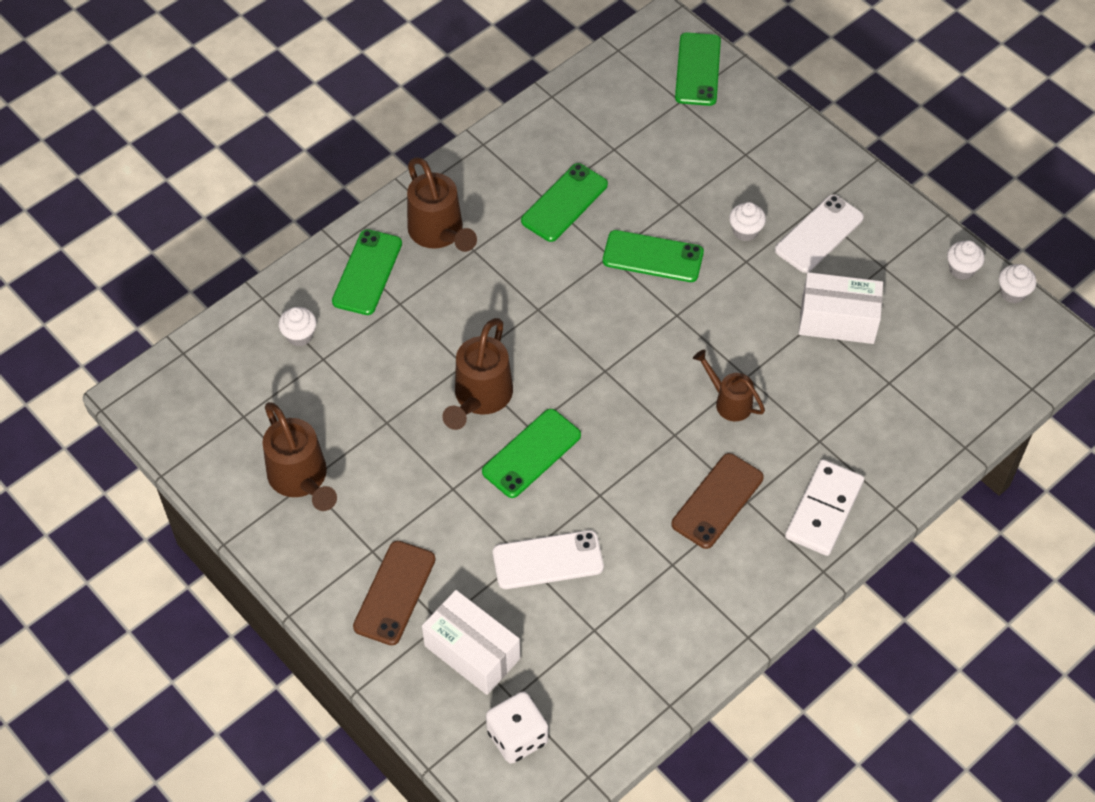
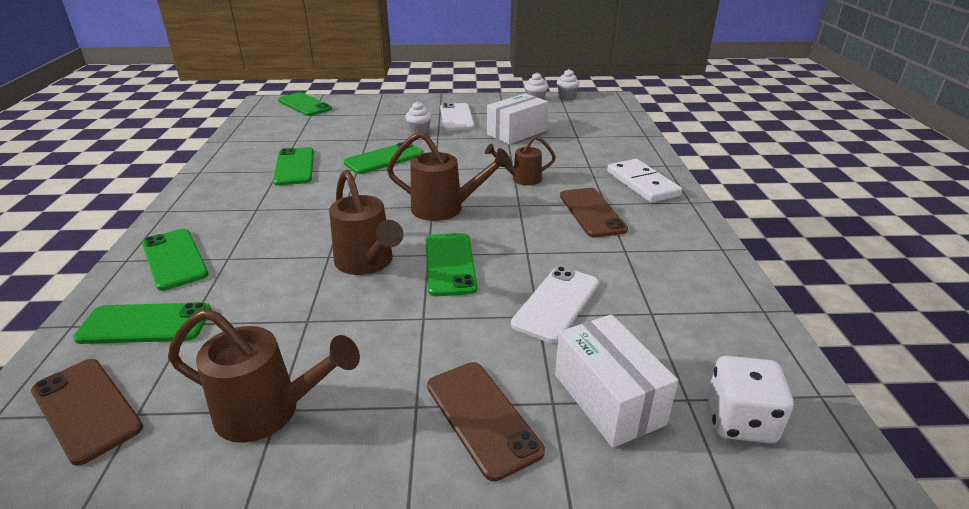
camera: 50 degrees left, 25 degrees down
white cupcake [278,307,317,346] -> green phone [73,302,212,344]
brown watering can [407,157,477,252] -> brown watering can moved to [387,132,512,221]
white box [422,590,520,695] -> white box turned 75 degrees clockwise [555,314,678,448]
none -> brown phone [31,359,143,466]

